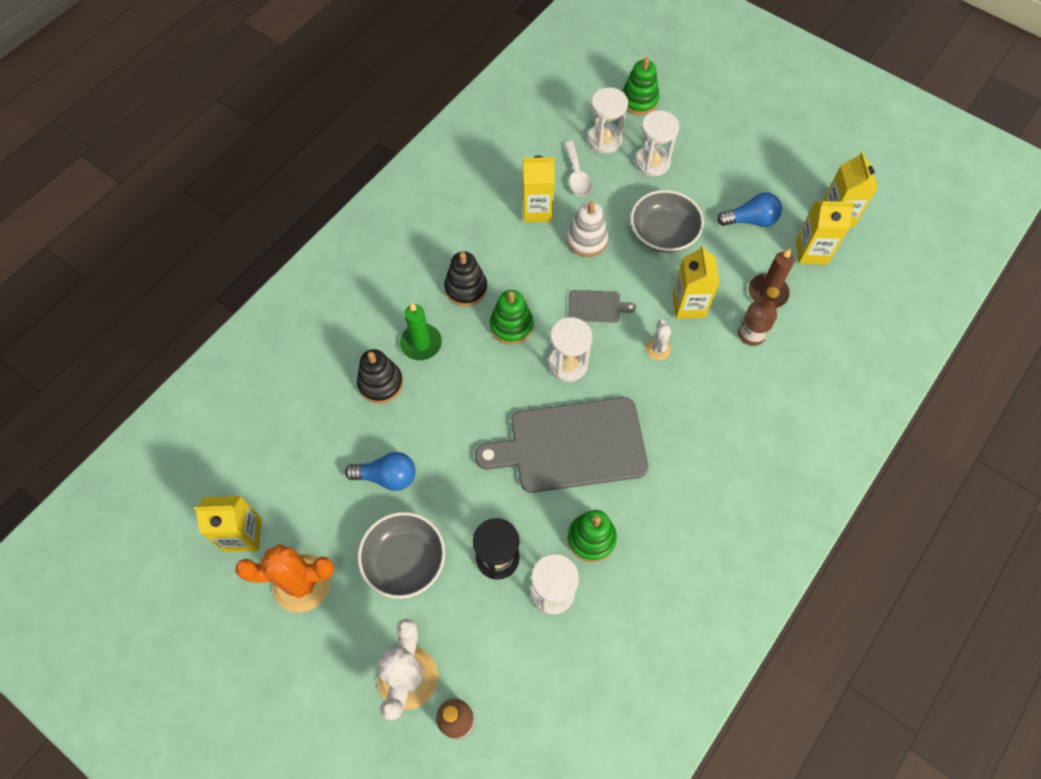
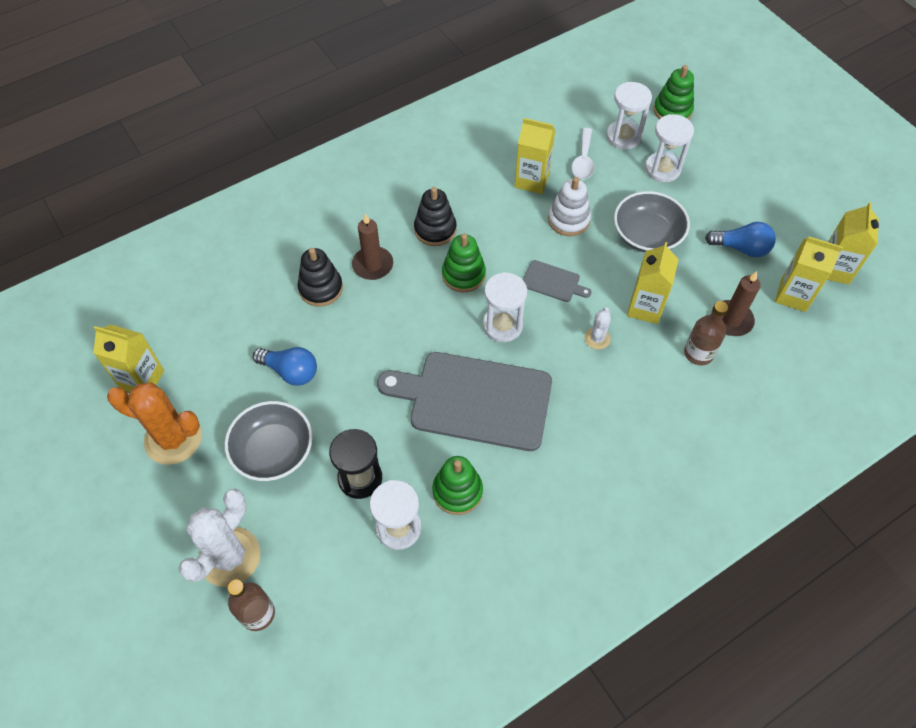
camera: 20 degrees right, 5 degrees down
green candle [400,303,442,360] -> brown candle [352,213,393,280]

